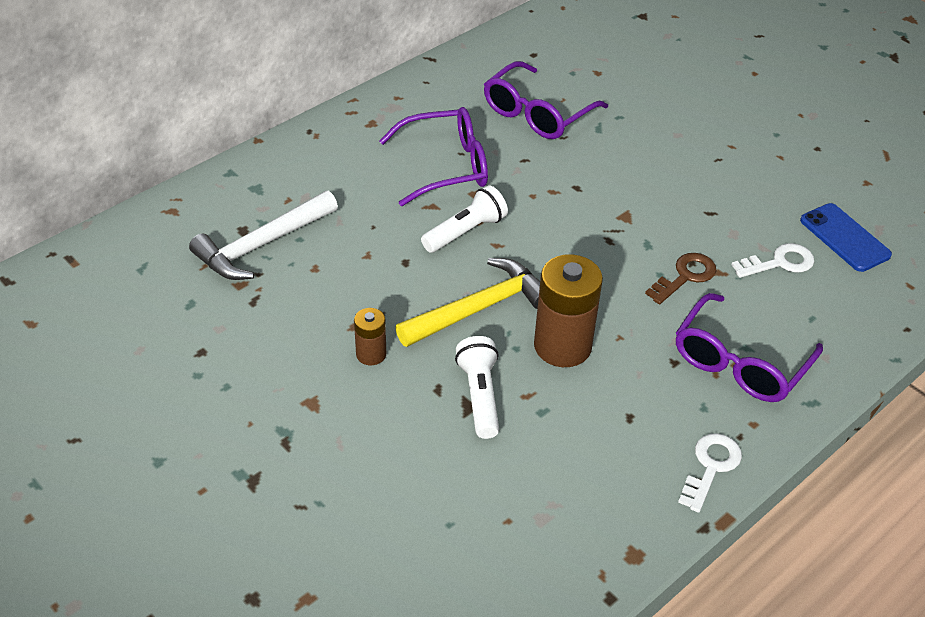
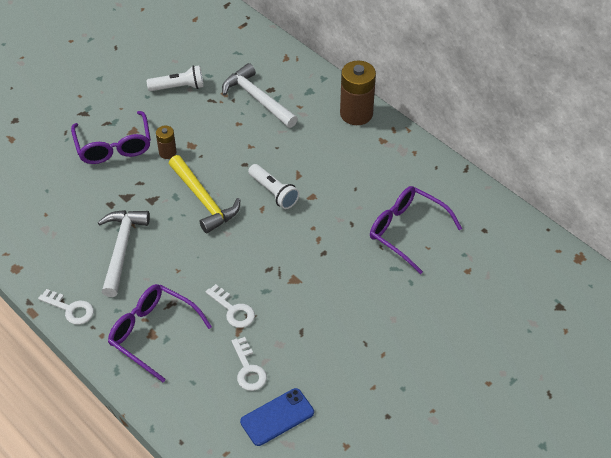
camera: 90 degrees right, 5 degrees up
purple glasses [379,107,488,206] -> purple glasses moved to [71,111,151,164]
white flashlight [455,336,499,439] -> white flashlight moved to [147,65,204,91]
brown battery [534,254,603,367] -> brown battery moved to [340,60,376,125]
brown key [645,253,716,304] -> white key [206,284,255,328]
none -> white hammer [98,210,150,297]

